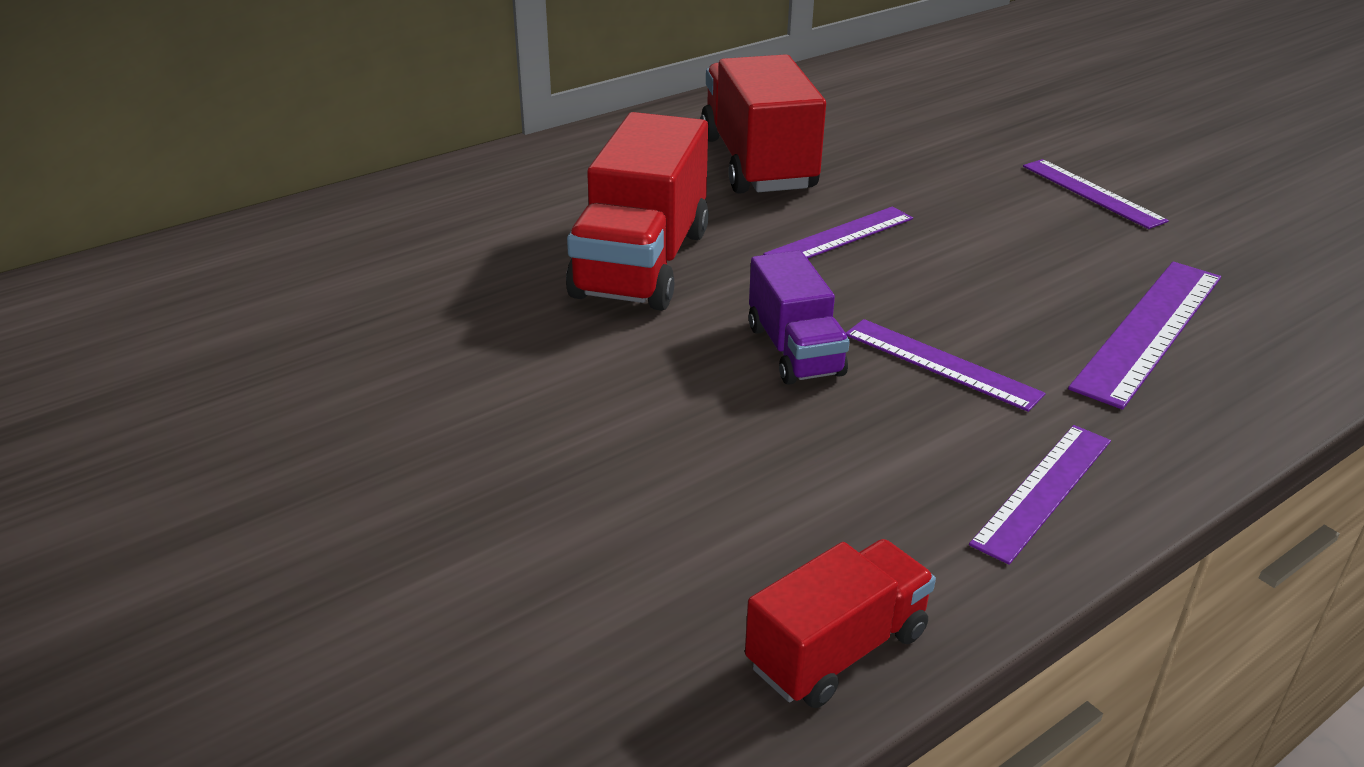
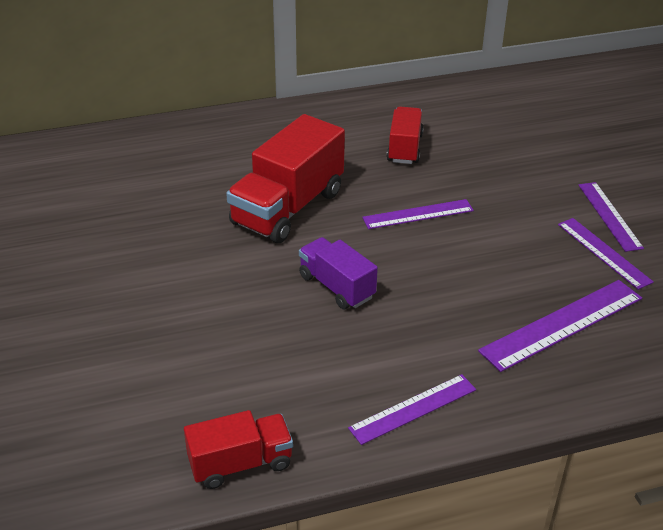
camera: 20 degrees right, 5 degrees up
red truck [701,54,826,194] -> red truck [387,107,424,164], size x0.58
purple truck [749,250,850,385] -> purple truck turned 135 degrees clockwise [299,237,378,309]
purple ruler [846,319,1046,412] -> purple ruler moved to [558,218,654,290]

